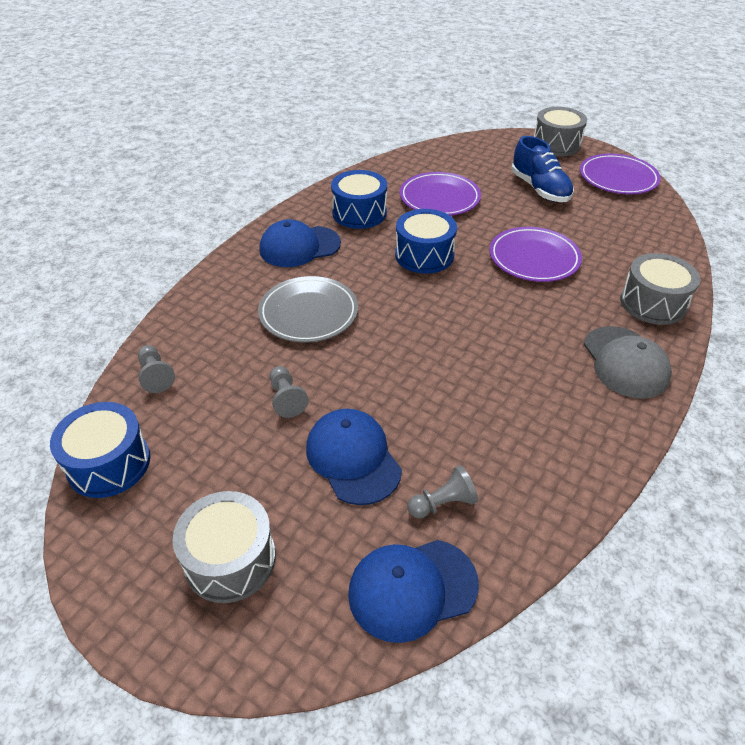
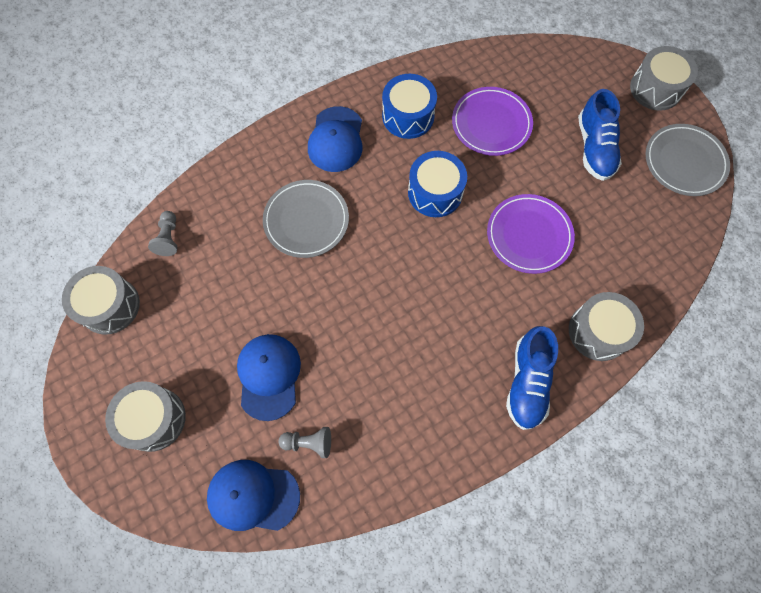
camera: 25 degrees right, 25 degrees up
blue drum [50,402,150,498] -> grey drum [62,266,140,335]
blue cap [260,219,341,267] -> blue cap turned 90 degrees counterclockwise [308,106,362,172]
grey pawn [270,366,309,418] -> none
purple plate [580,154,661,194] -> grey plate [646,124,730,196]
grey cap [584,326,672,399] -> blue shoe [506,326,558,430]

